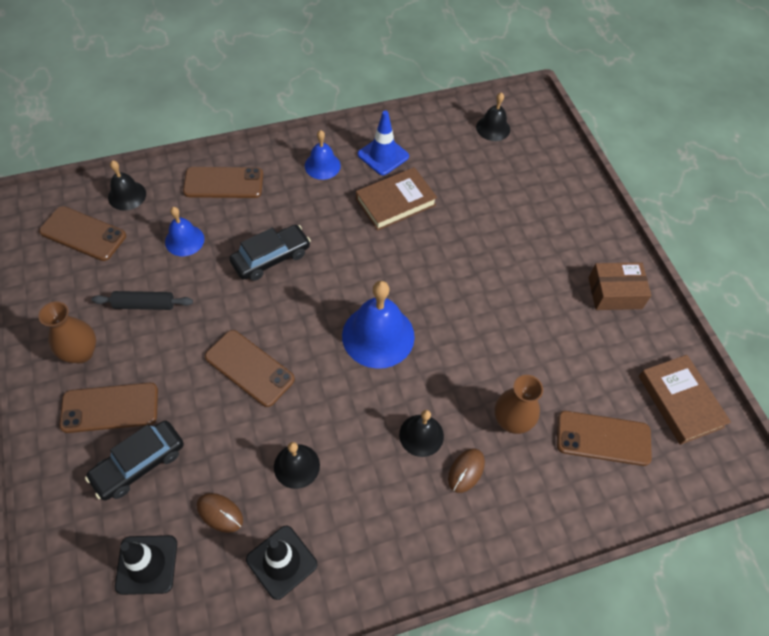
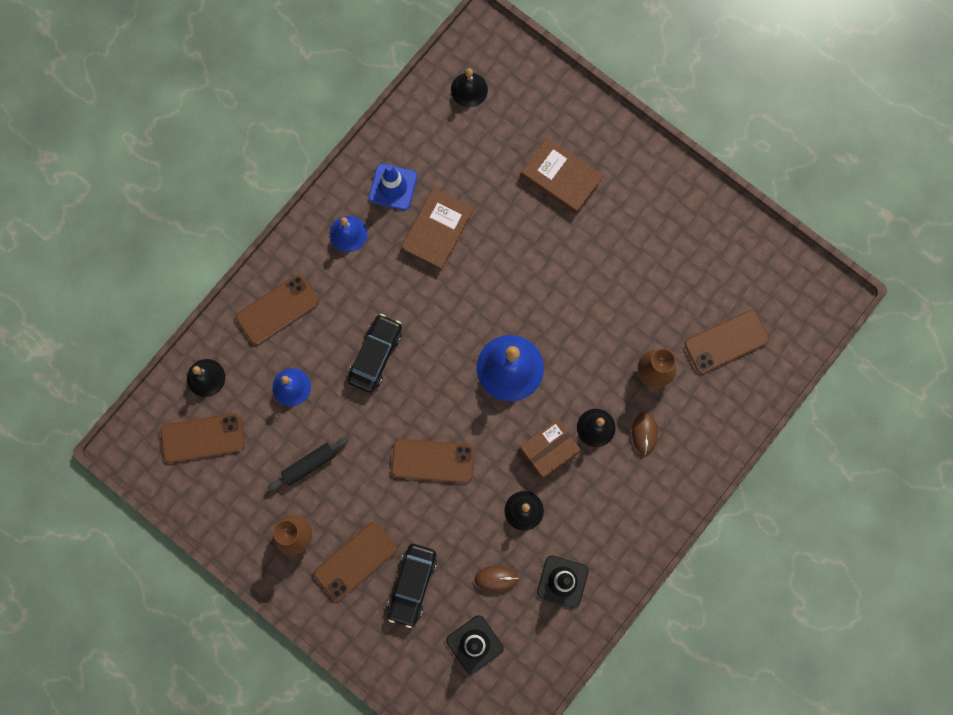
camera: 30 degrees left, 20 degrees up
brown box [588,262,652,310] -> brown box moved to [519,419,581,480]
brown book [639,355,731,445] -> brown book moved to [521,137,604,214]

